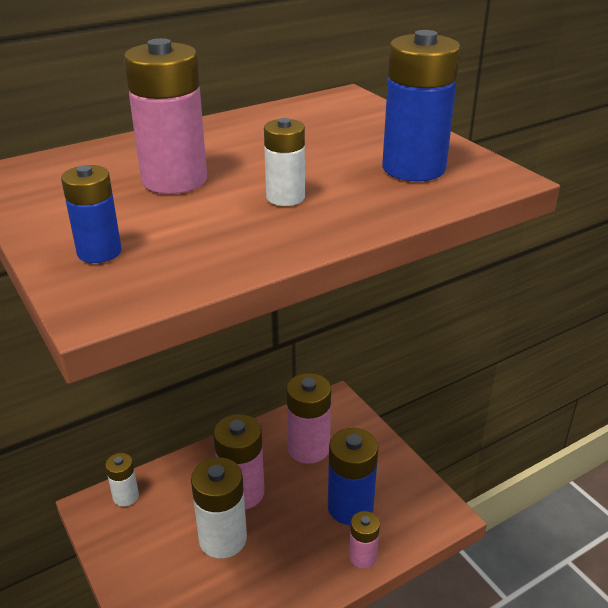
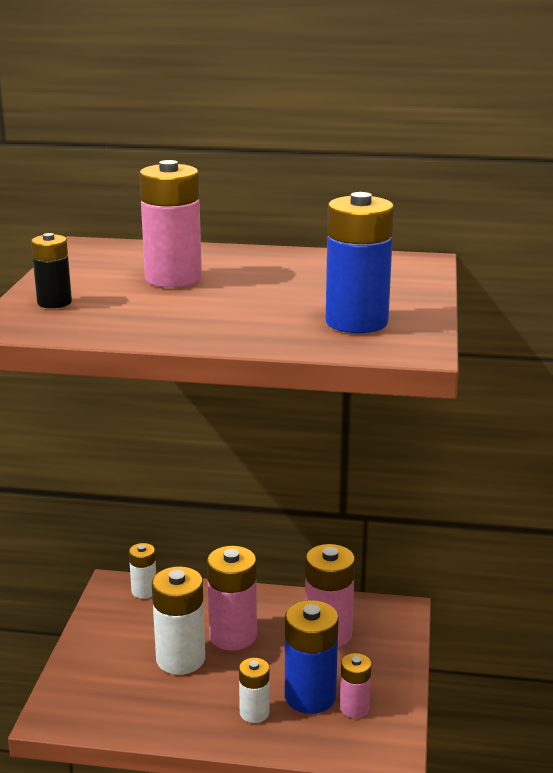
camera: 40 degrees right, 10 degrees down
blue battery [61,165,122,263] -> black battery [31,233,72,308]
white battery [264,118,305,206] -> white battery moved to [239,658,270,723]
pink battery [349,511,380,569] -> pink battery moved to [340,653,372,718]

